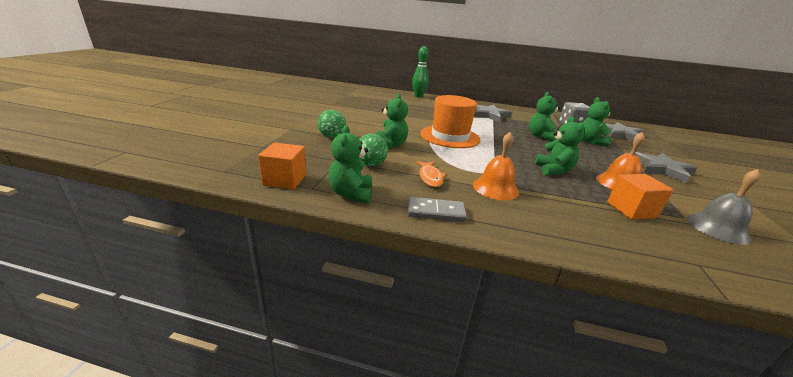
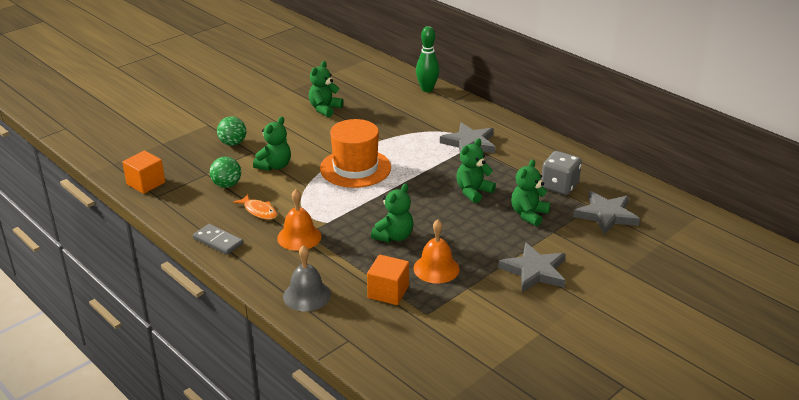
camera: 35 degrees right, 5 degrees up
green teddy bear [328,125,372,204] -> green teddy bear moved to [309,61,343,117]
orange fish [416,161,446,187] -> orange fish turned 75 degrees counterclockwise [233,194,277,220]
grey bell [687,169,761,245] -> grey bell moved to [283,245,331,311]

